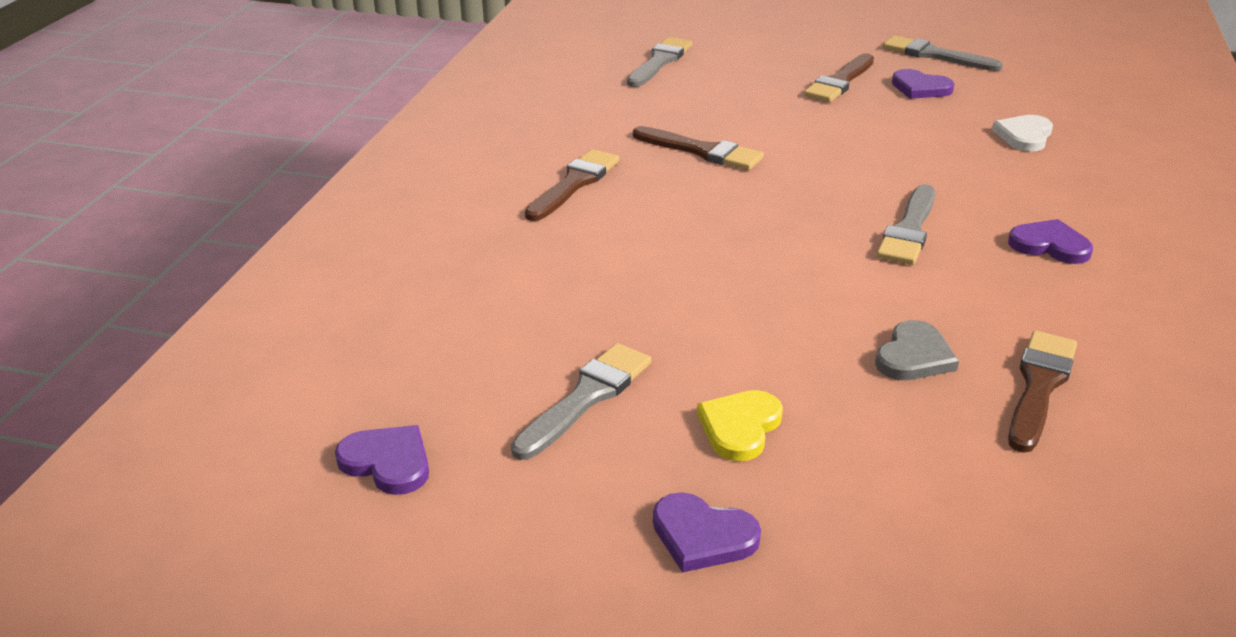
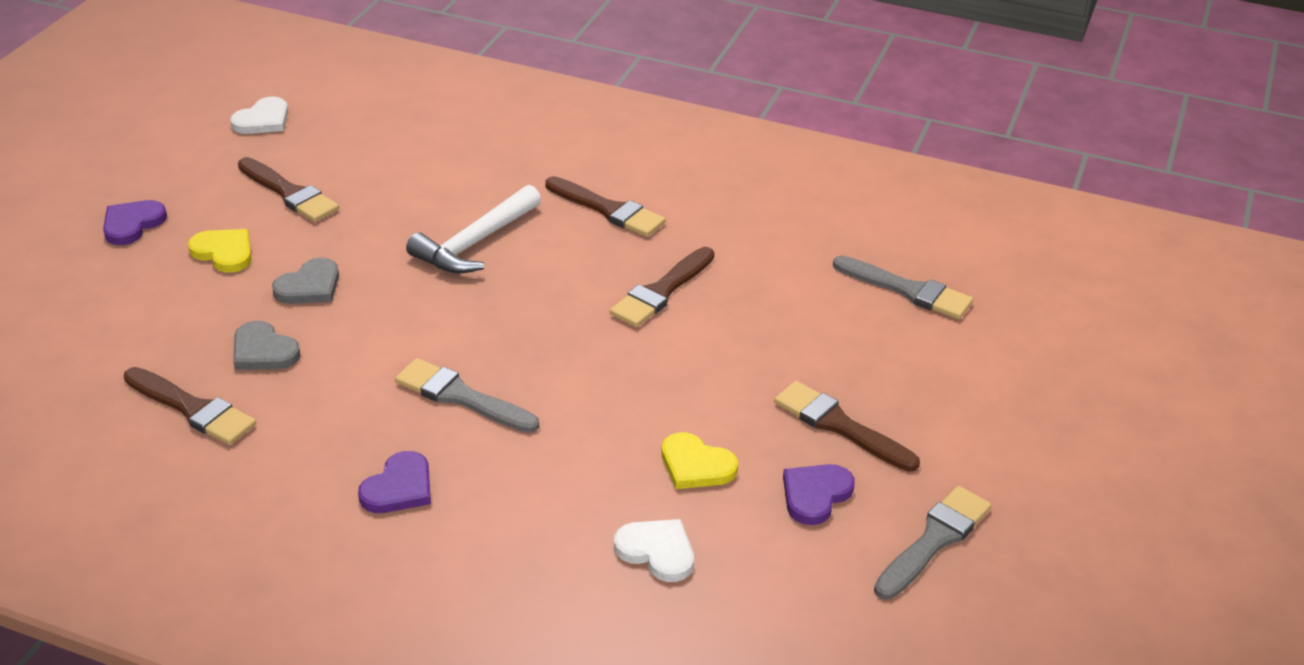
camera: 95 degrees right, 5 degrees up
purple heart [335,425,429,495] -> white heart [230,97,288,134]
grey brush [511,343,652,460] -> brown brush [238,157,339,222]
none -> grey heart [272,257,339,304]
none -> white hammer [406,185,541,274]
none -> yellow heart [662,432,738,489]

